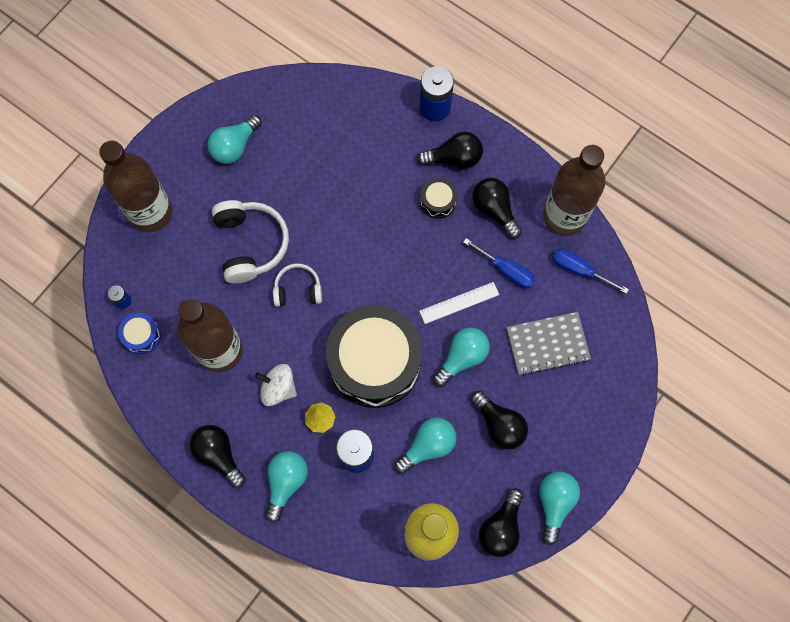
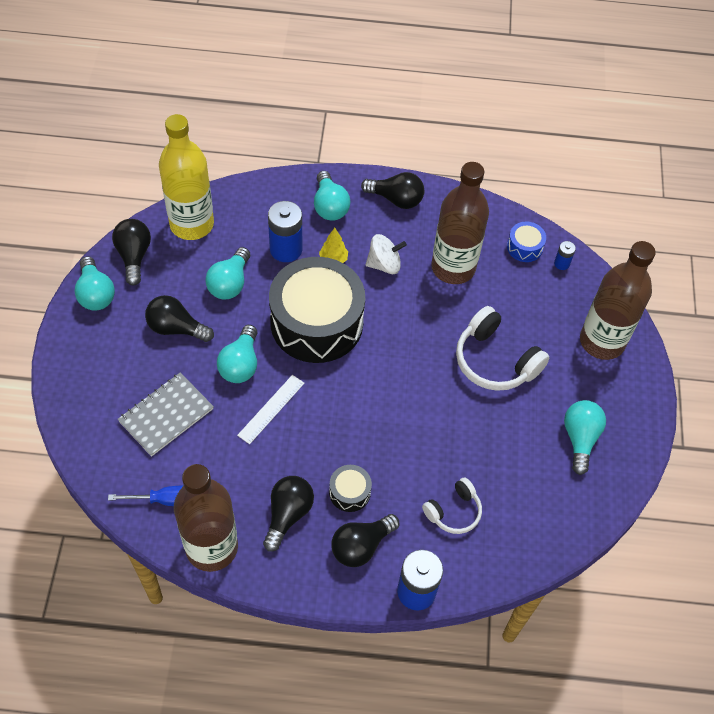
camera: 145 degrees right, 15 degrees down
white headphones [273,263,322,307] -> white headphones moved to [422,478,482,534]
blue screwdriver [463,238,535,288] -> none
black light bulb [472,178,522,239] -> black light bulb turned 90 degrees counterclockwise [263,476,314,552]

